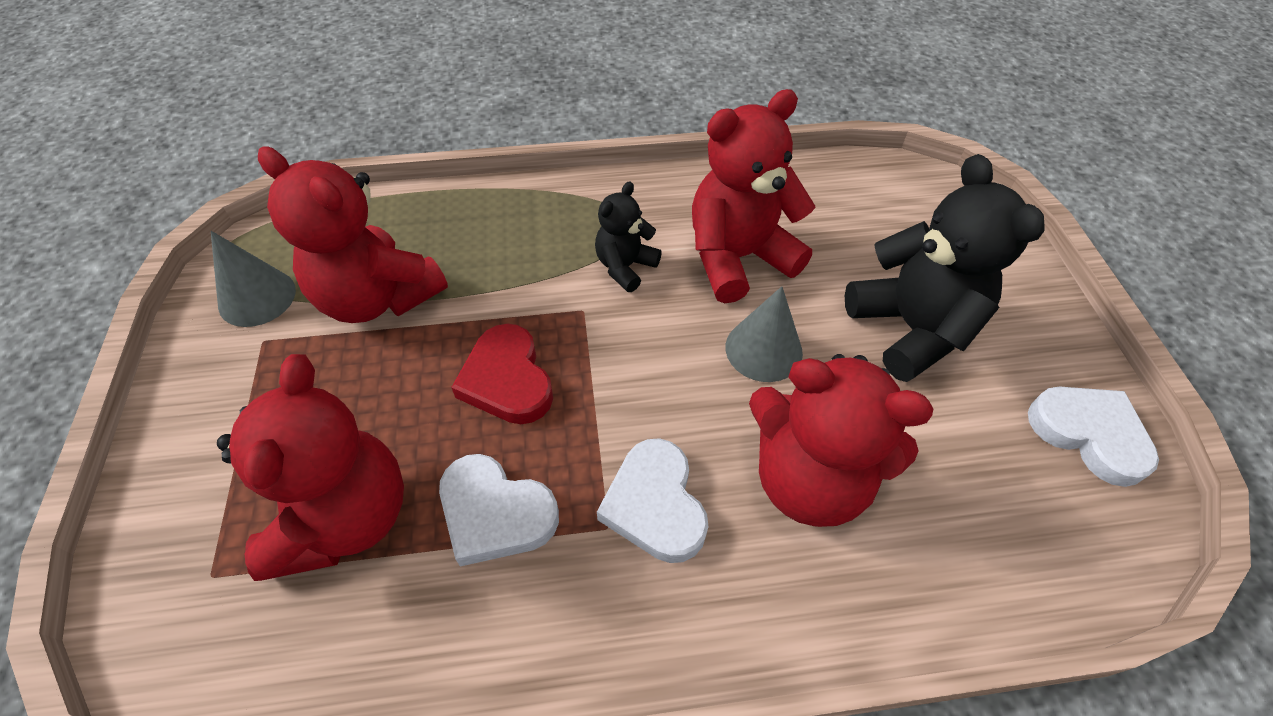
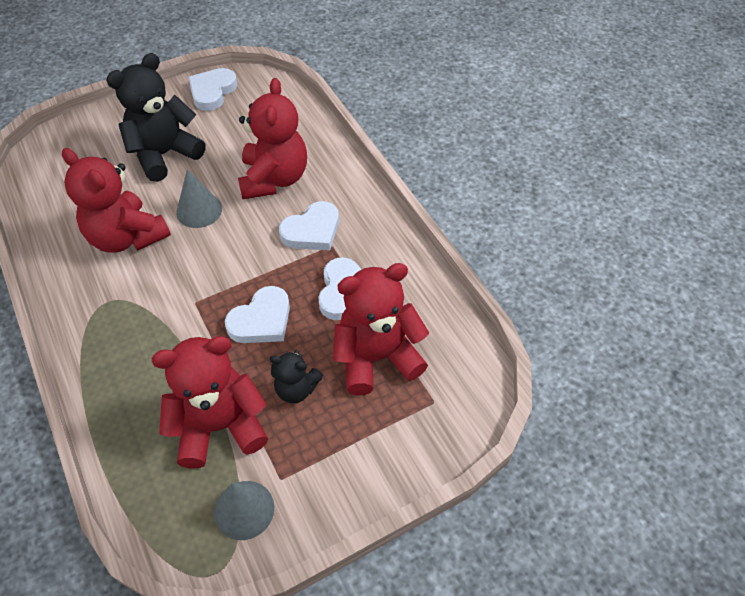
camera: 110 degrees left, 0 degrees up
red teddy bear [258,146,448,323] -> red teddy bear turned 120 degrees counterclockwise [151,336,268,468]
red heart [451,324,553,424] -> white heart [225,286,290,343]
black teddy bear [595,181,662,292] -> black teddy bear moved to [270,350,323,403]

